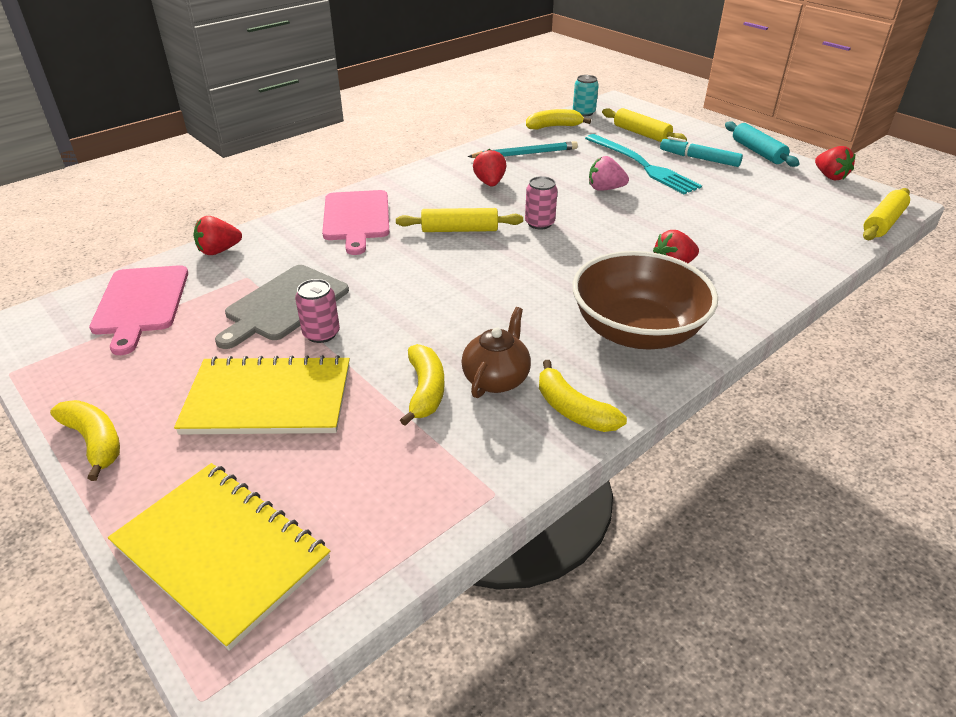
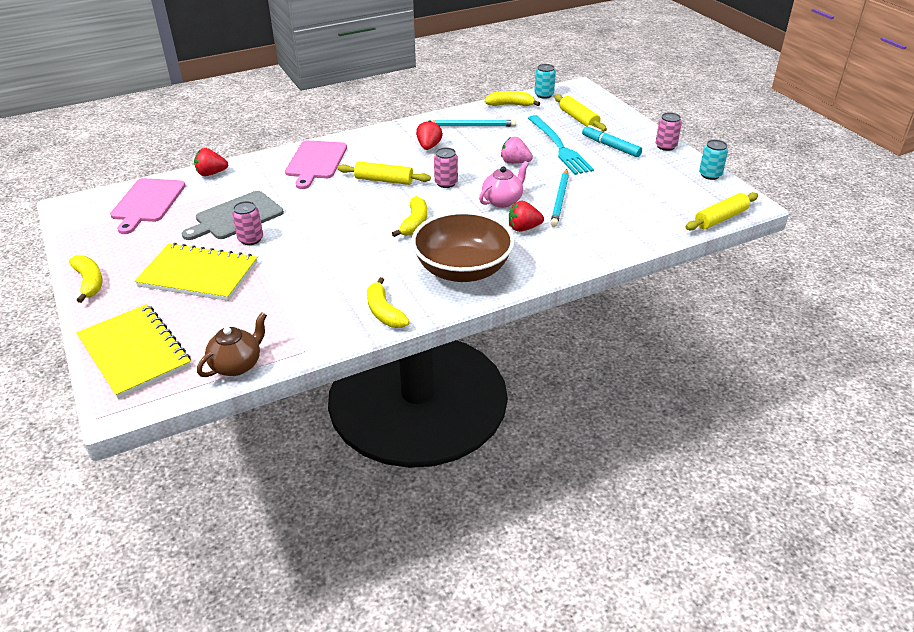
camera: 15 degrees right, 0 degrees up
yellow banana [400,344,444,426] -> yellow banana moved to [392,196,427,237]
brown teapot [461,307,531,398] -> brown teapot moved to [197,312,267,377]
turquoise rolling pin [725,121,800,167] -> pink can [655,112,682,151]
red strawberry [815,146,855,180] -> turquoise can [699,140,728,180]
none -> pink teapot [479,161,529,208]
none -> turquoise pencil [550,169,569,227]

